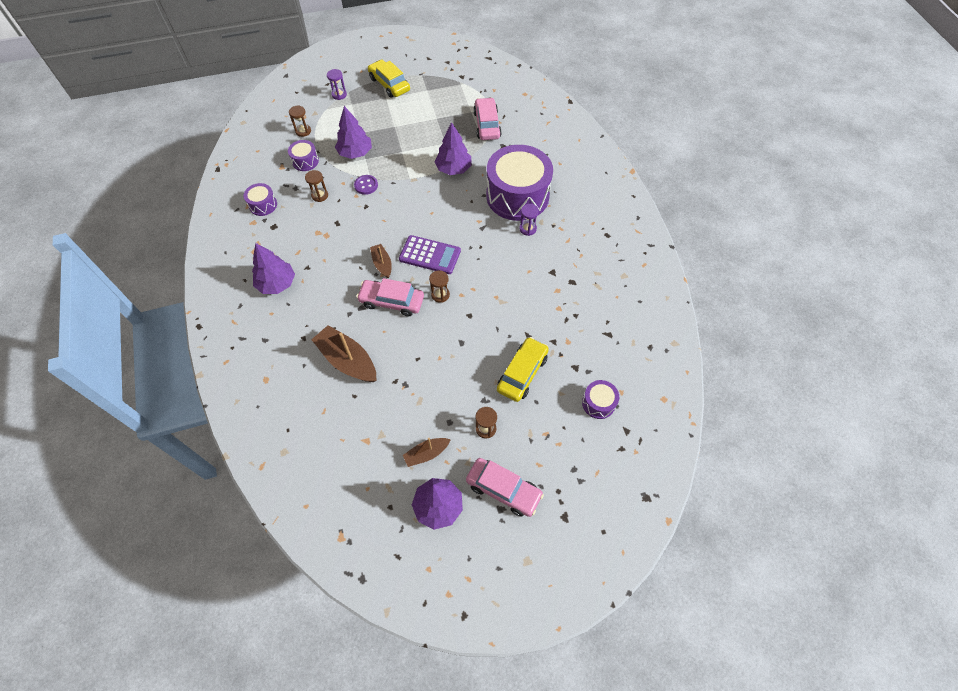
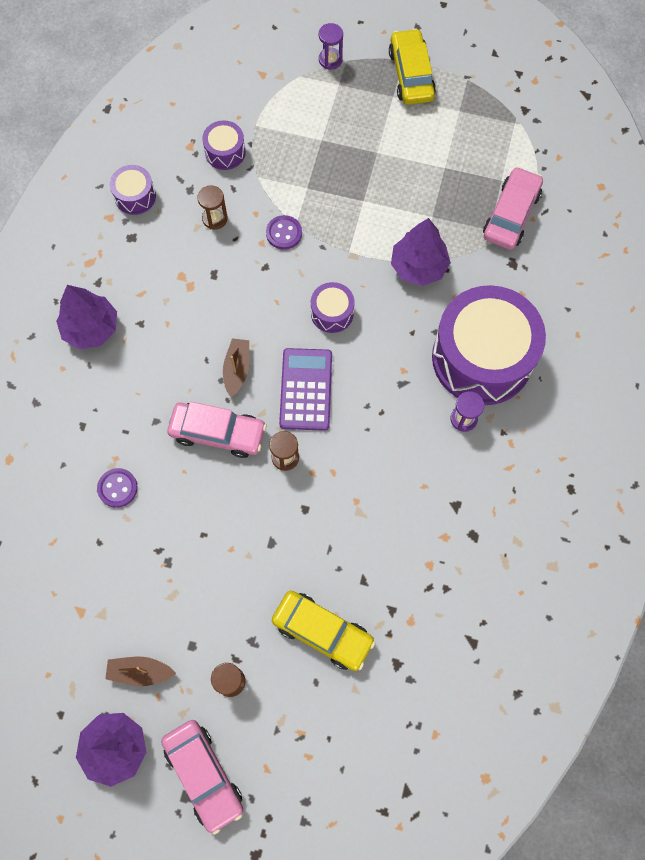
camera: 30 degrees right, 10 degrees up
brown hourglass [289,105,311,137] -> none
brown boat [311,325,377,382] -> purple button [97,468,138,508]
purple tree [335,106,372,159] -> none
pink car [357,278,424,316] -> pink car turned 150 degrees clockwise [168,401,267,458]
purple calculator [399,235,461,274] -> purple calculator turned 135 degrees counterclockwise [279,348,332,431]
yellow car [497,337,549,402] -> yellow car turned 60 degrees clockwise [272,591,375,671]
purple drum [582,380,619,419] -> purple drum moved to [311,282,355,333]

